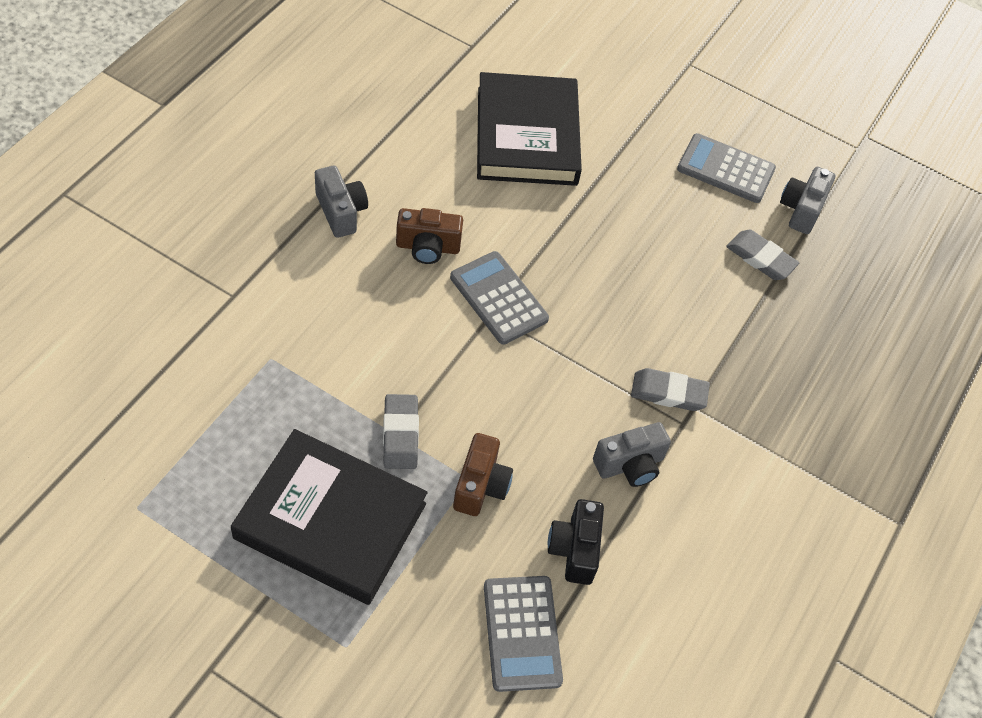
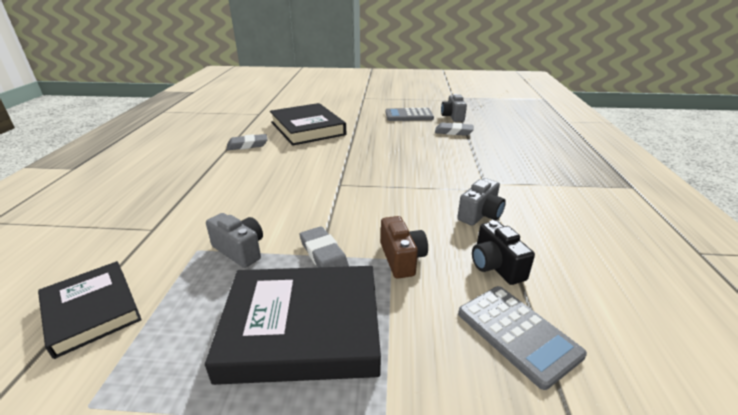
camera: 20 degrees left, 25 degrees down
grey camera [315,165,368,238] -> grey camera moved to [206,213,263,268]
brown camera [396,208,463,264] -> none
grey calculator [450,251,549,345] -> none
grey eraser [631,368,710,411] -> grey eraser moved to [227,134,268,150]
none -> black book [38,261,142,359]

